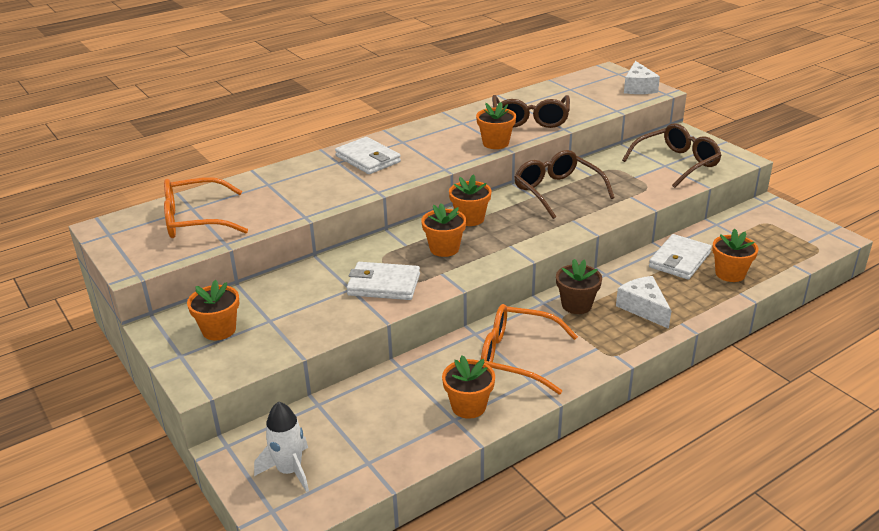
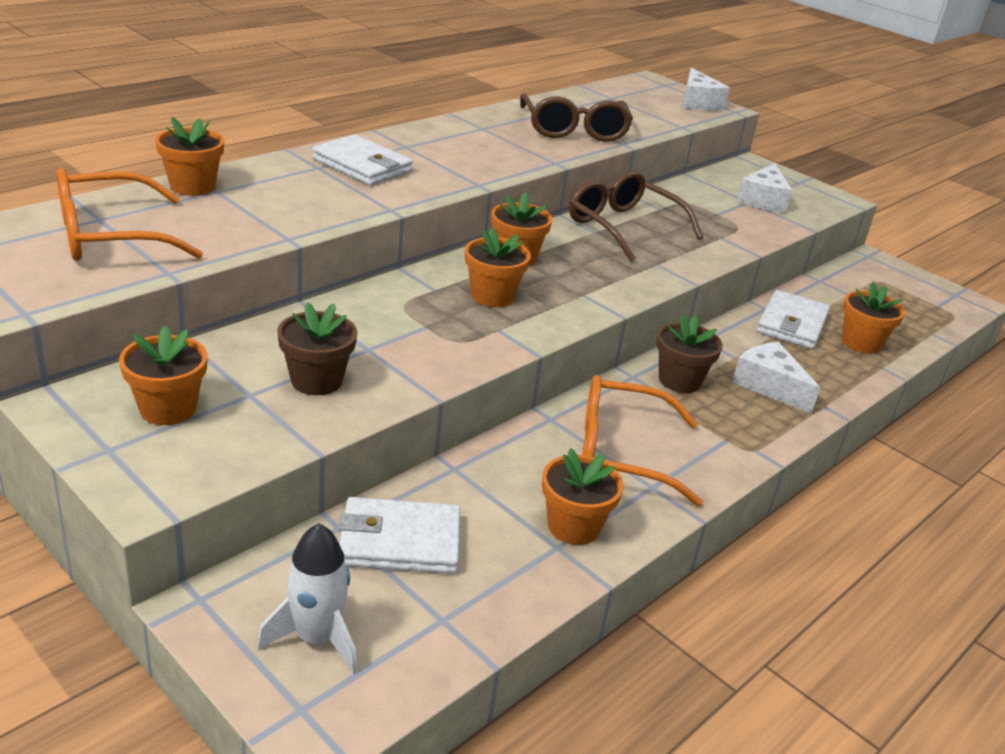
camera: 15 degrees left, 0 degrees up
white wallet [347,262,420,300] -> white wallet moved to [338,497,460,574]
orange flower pot [476,102,516,149] -> orange flower pot moved to [155,117,224,196]
brown glasses [622,123,722,188] -> white cheese [737,163,792,213]
none -> brown flower pot [277,303,357,395]

